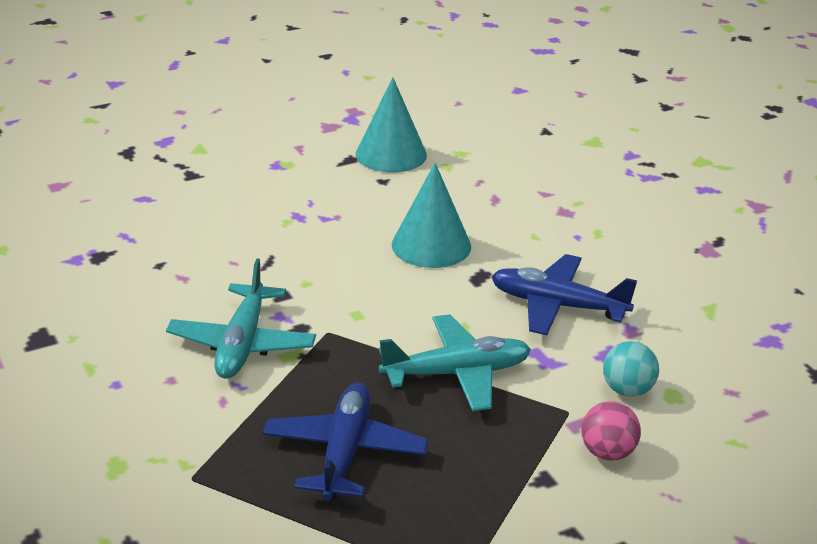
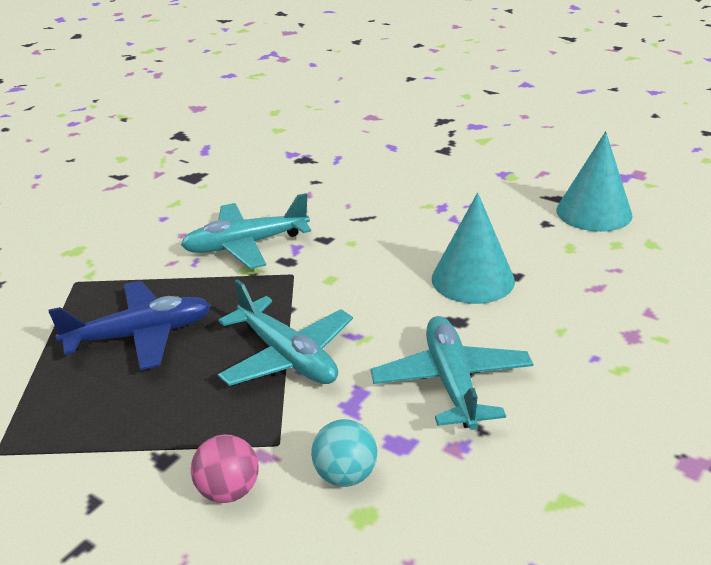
camera: 65 degrees right, 0 degrees up
blue plane [491,254,637,335] -> turquoise plane [370,316,533,430]

